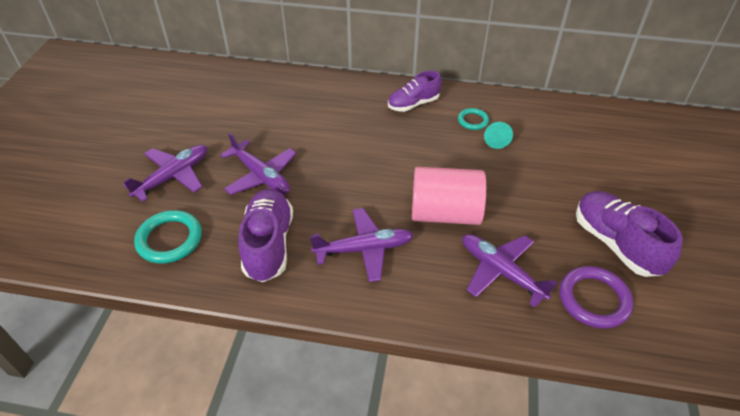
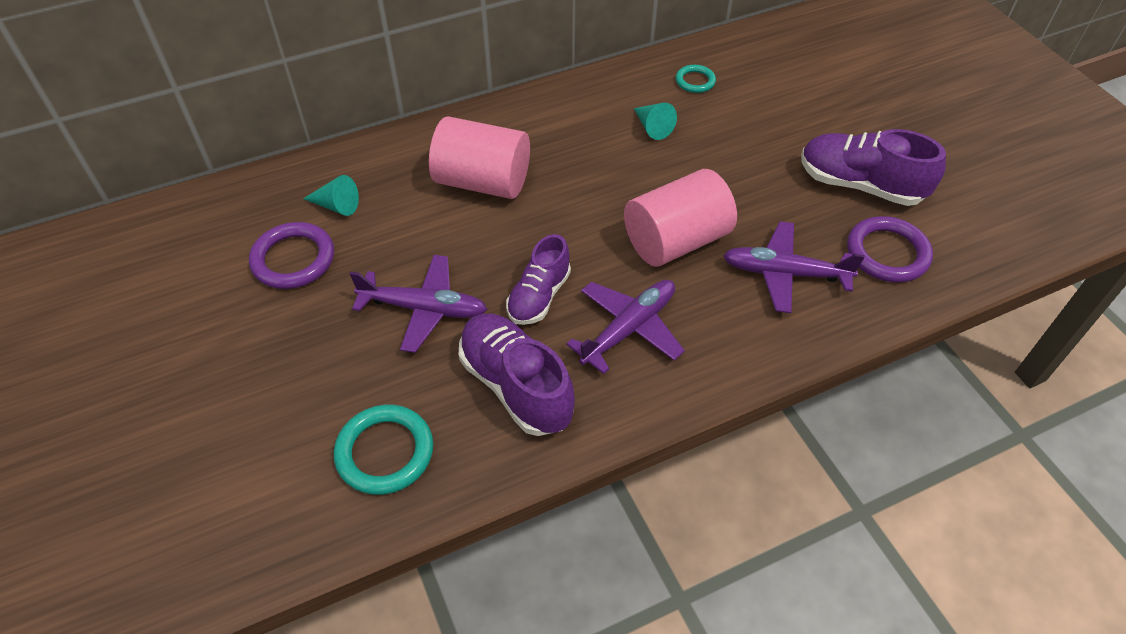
camera: 35 degrees left, 5 degrees up
purple plane [123,145,207,202] -> none
purple shoe [388,71,442,112] -> purple shoe moved to [506,234,571,325]
turquoise ring [458,108,489,130] -> turquoise ring moved to [676,65,716,93]
none -> purple ring [249,222,334,289]
none -> turquoise cone [303,175,359,216]
none -> pink cylinder [429,117,530,199]

